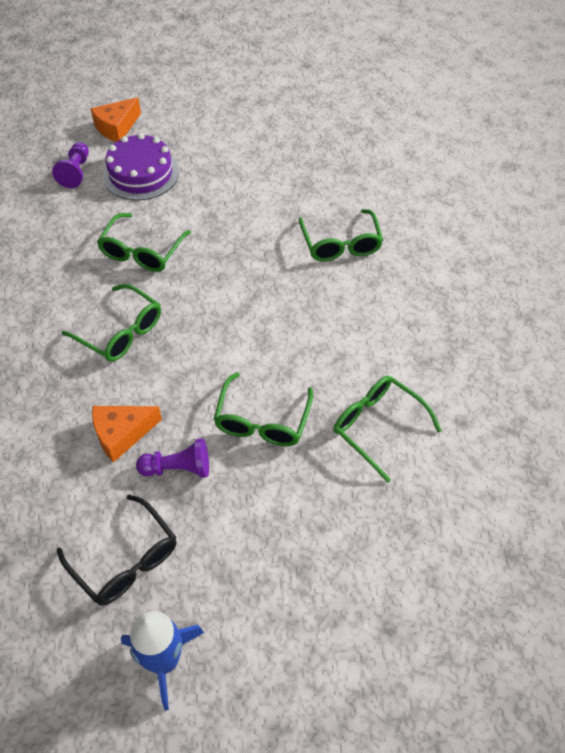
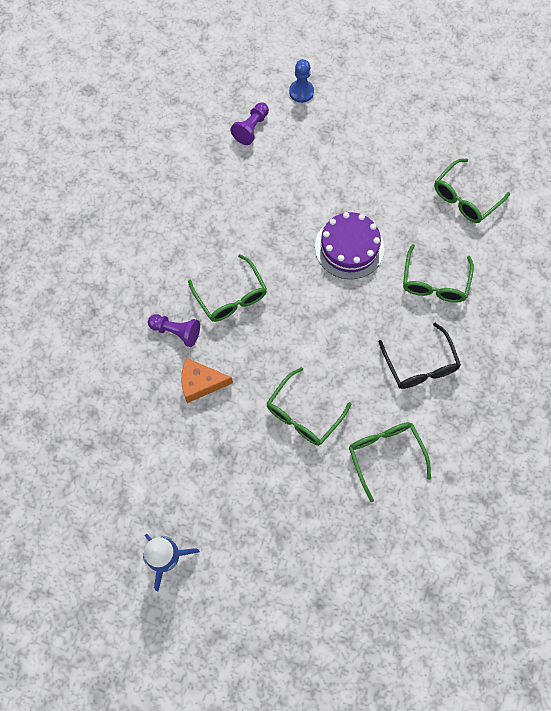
camera: 25 degrees right, 15 degrees up
black glasses [57,494,177,605] -> black glasses moved to [379,323,461,389]
orange cheese [91,97,141,142] -> blue pawn [289,59,314,103]
green glasses [97,213,191,272] -> green glasses moved to [434,159,510,223]
purple cake [102,133,179,200] -> purple cake moved to [315,212,384,279]
purple pawn [136,438,209,478] -> purple pawn moved to [148,314,200,347]

